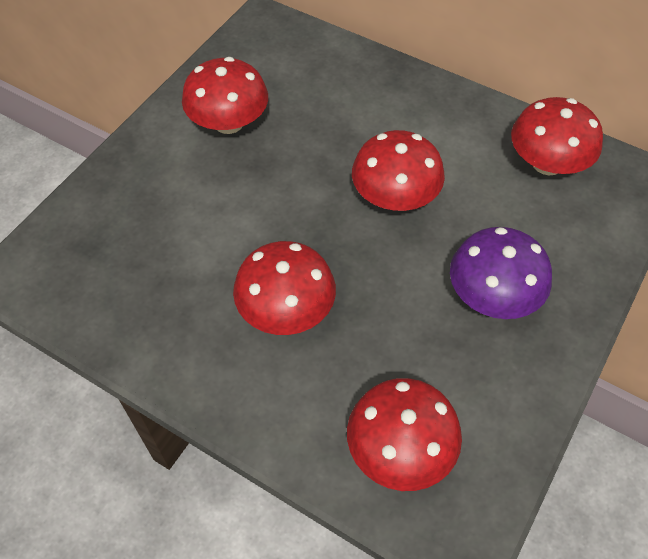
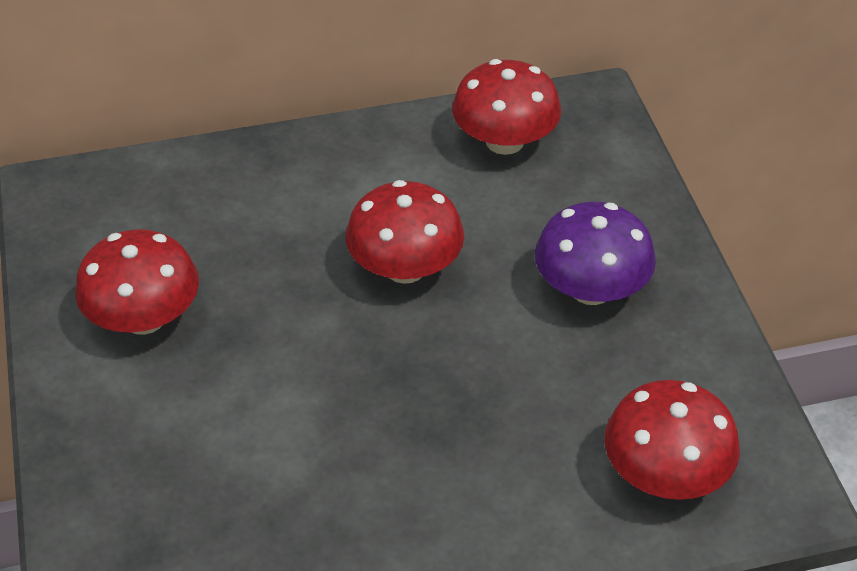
camera: 45 degrees left, 10 degrees down
red mushroom [233,241,336,335] -> none

